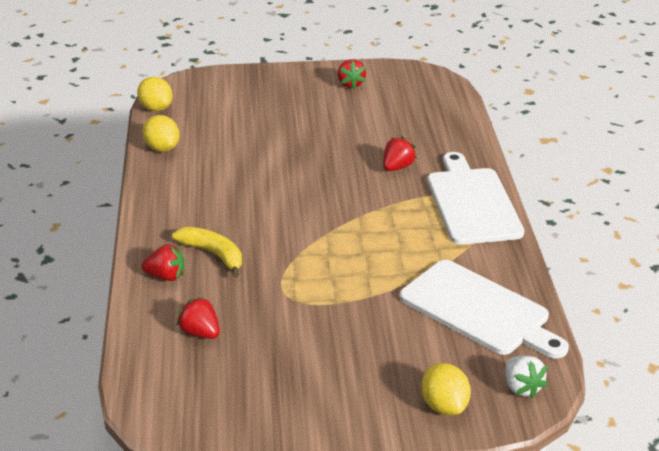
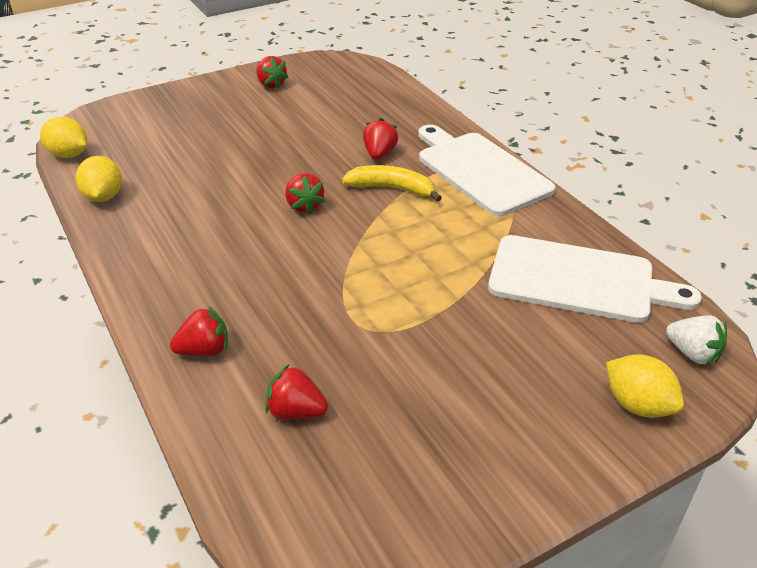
camera: 25 degrees left, 5 degrees up
yellow lemon [143,115,179,152] -> yellow lemon turned 45 degrees clockwise [75,156,122,202]
yellow banana [172,227,242,278] -> yellow banana moved to [342,165,442,202]
none -> red strawberry [285,173,325,214]

